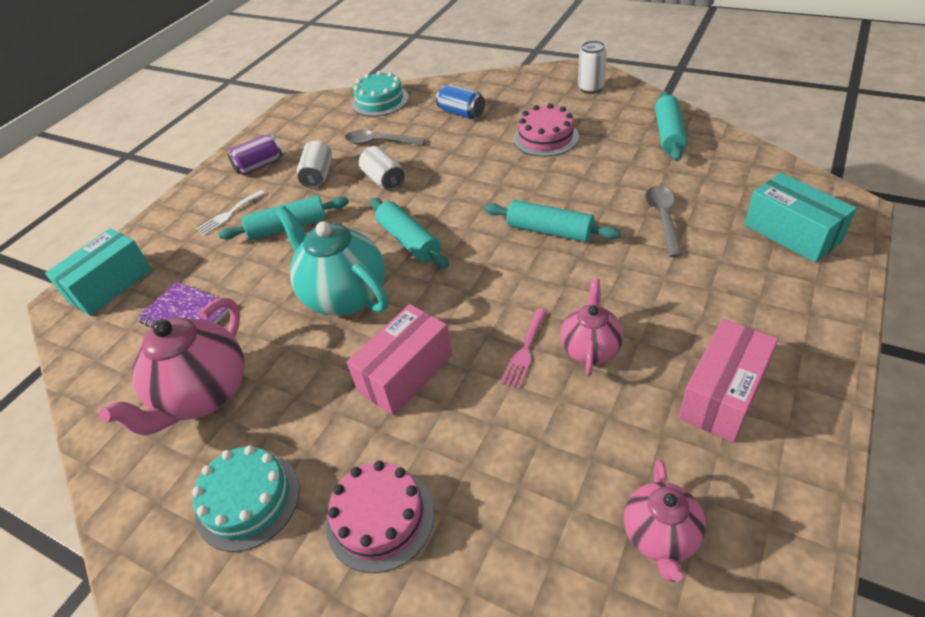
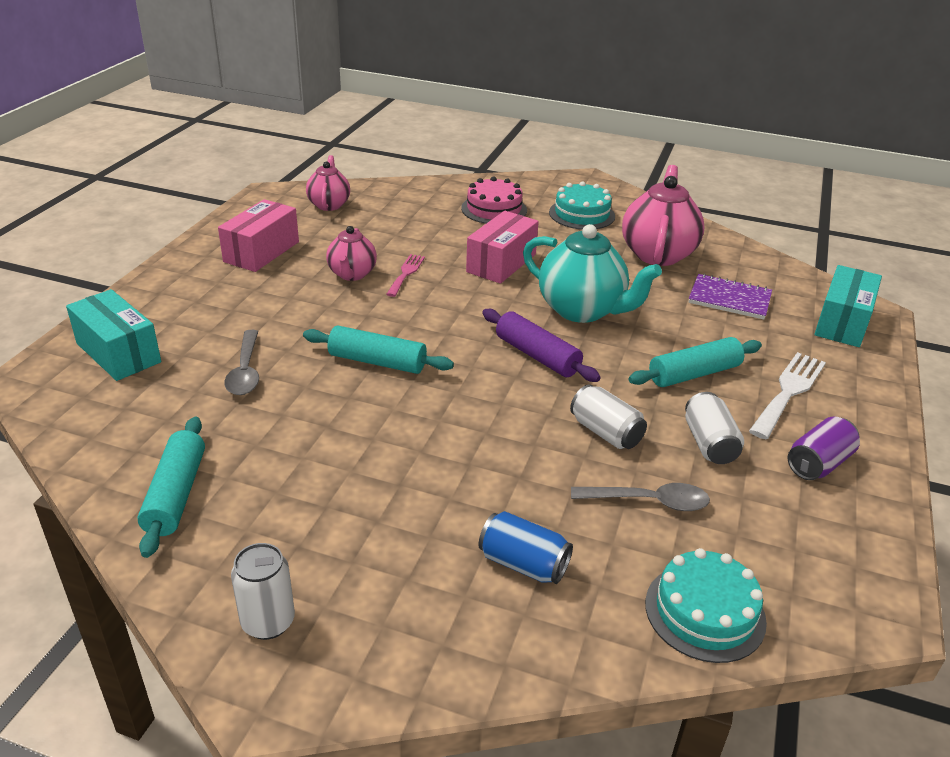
camera: 165 degrees right, 10 degrees down
white fork [196,190,265,236] -> white fork [749,352,826,439], size x1.61
turquoise rolling pin [370,198,449,269] -> purple rolling pin [482,309,601,382]
pink cake [514,104,579,157] -> none

